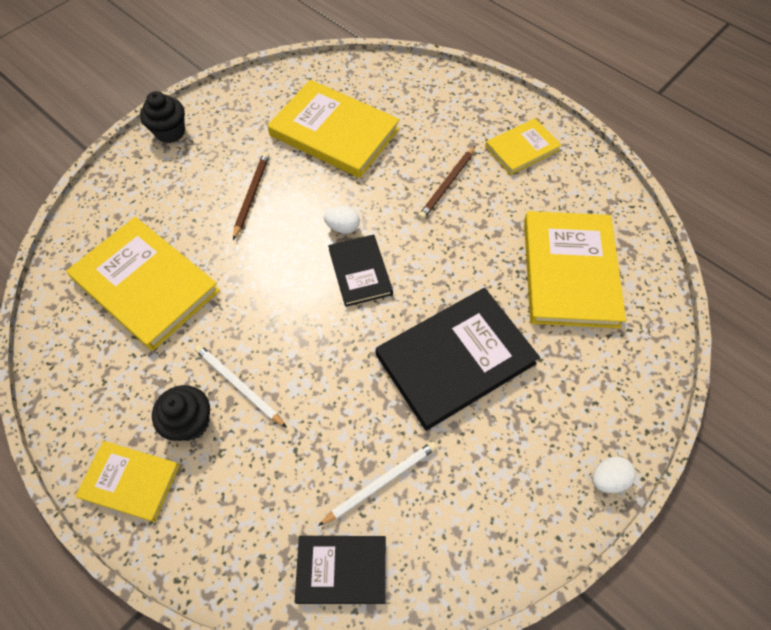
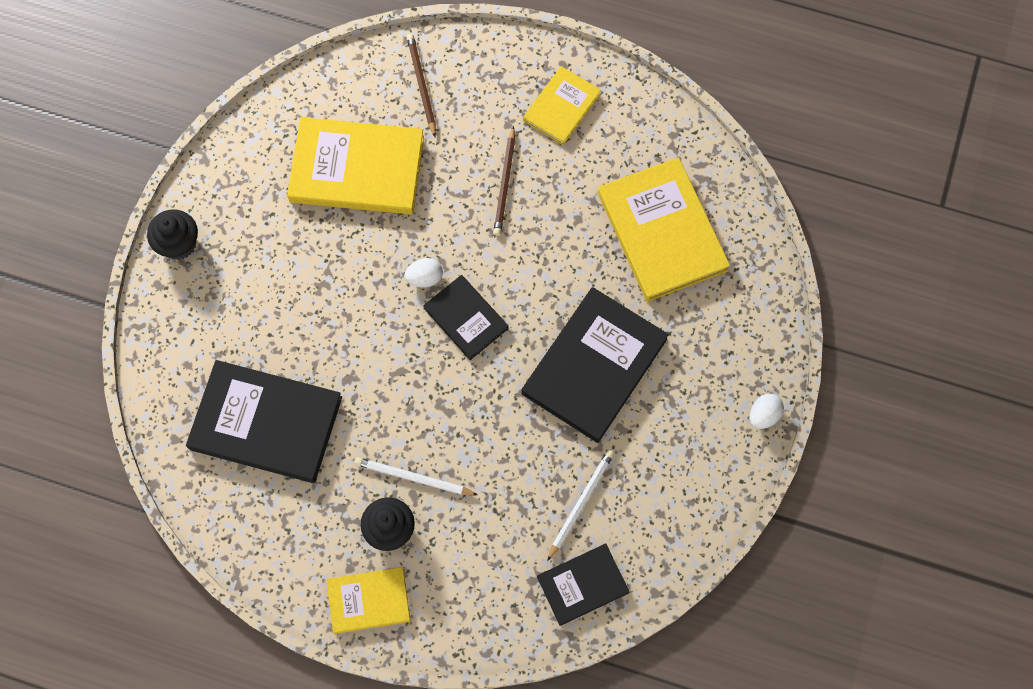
camera: 25 degrees left, 10 degrees up
yellow book [66,217,220,351] -> black book [186,360,342,483]
brown pencil [233,152,269,240] -> brown pencil moved to [407,34,436,137]

